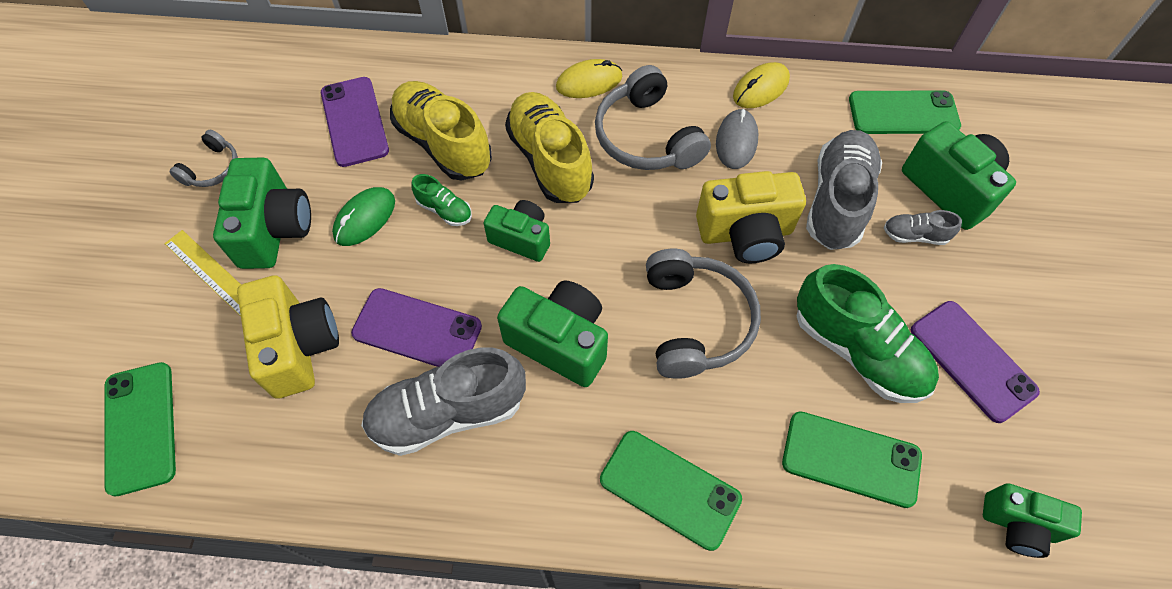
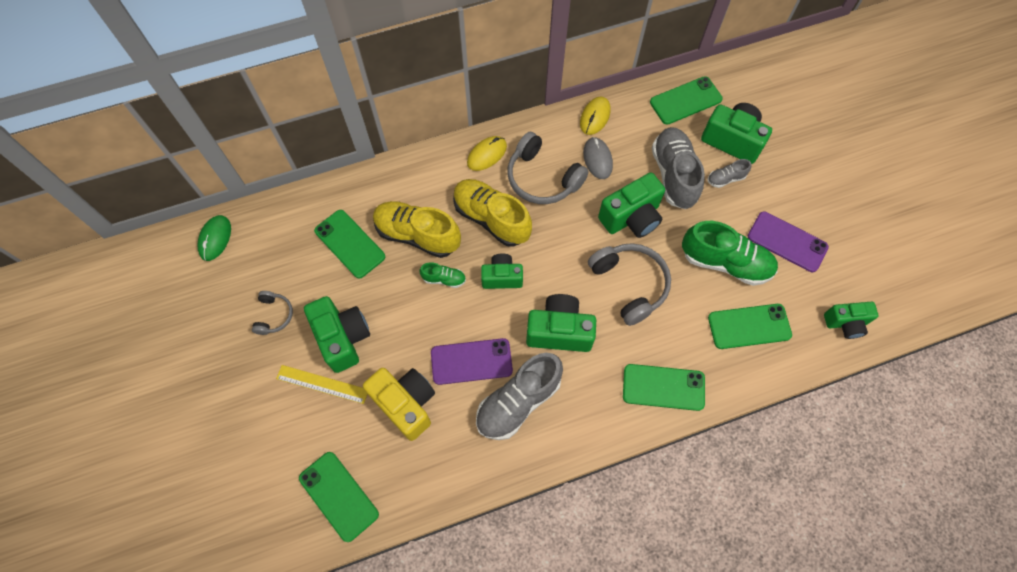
camera: 25 degrees left, 5 degrees up
purple phone [321,77,389,167] -> green phone [314,210,385,278]
green mouse [332,187,395,246] -> green mouse moved to [197,215,231,261]
yellow camera [696,171,806,263] -> green camera [598,172,665,238]

